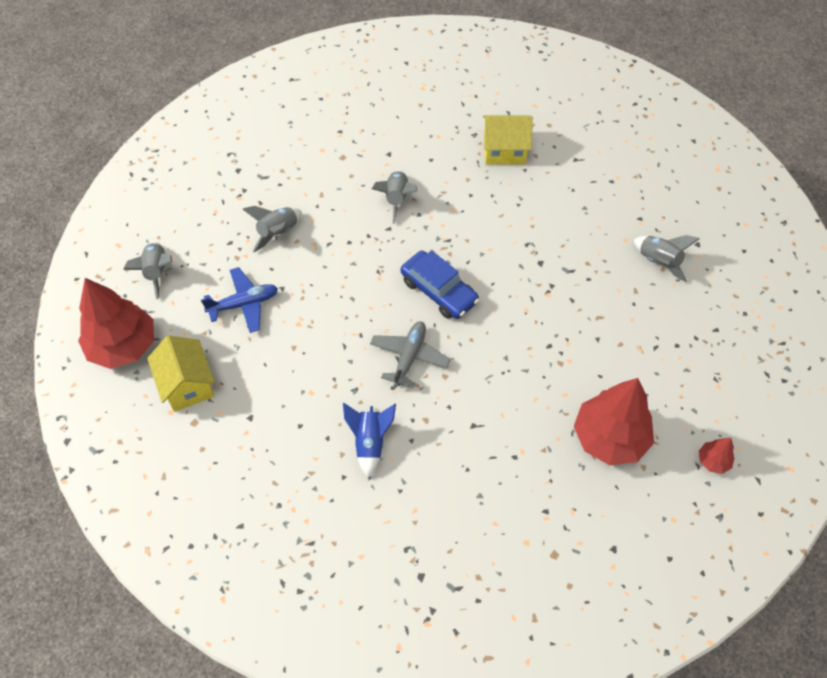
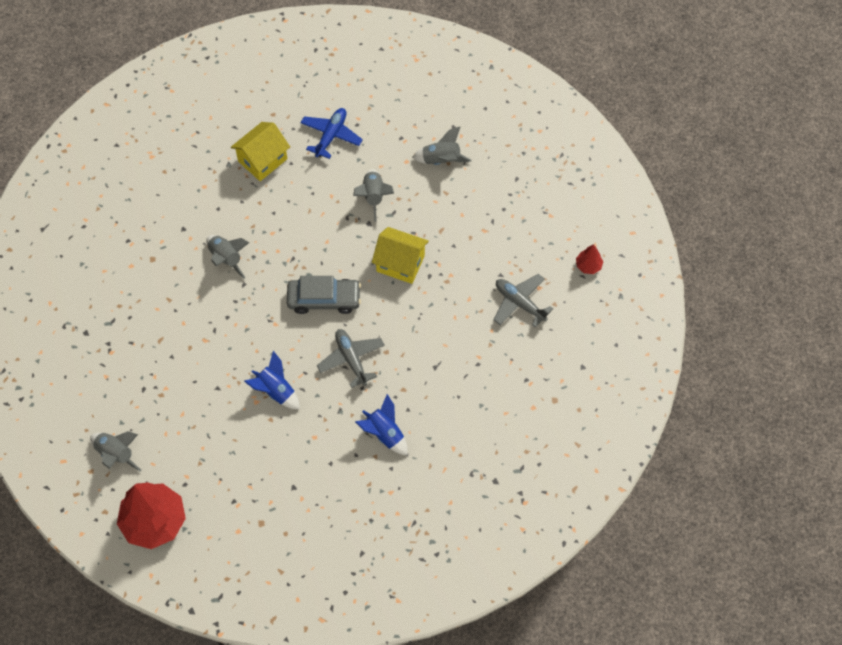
camera: 45 degrees left, 5 degrees up
yellow house [147,336,215,412] -> yellow house moved to [372,227,429,284]
blue plane [201,267,278,333] -> blue plane moved to [300,108,363,159]
grey rocket [242,206,302,252] -> grey rocket moved to [353,169,394,222]
blue car [401,250,479,319] -> grey car [287,276,361,314]
red tree [574,378,654,465] -> grey plane [494,274,553,328]
none -> blue rocket [244,351,300,409]

